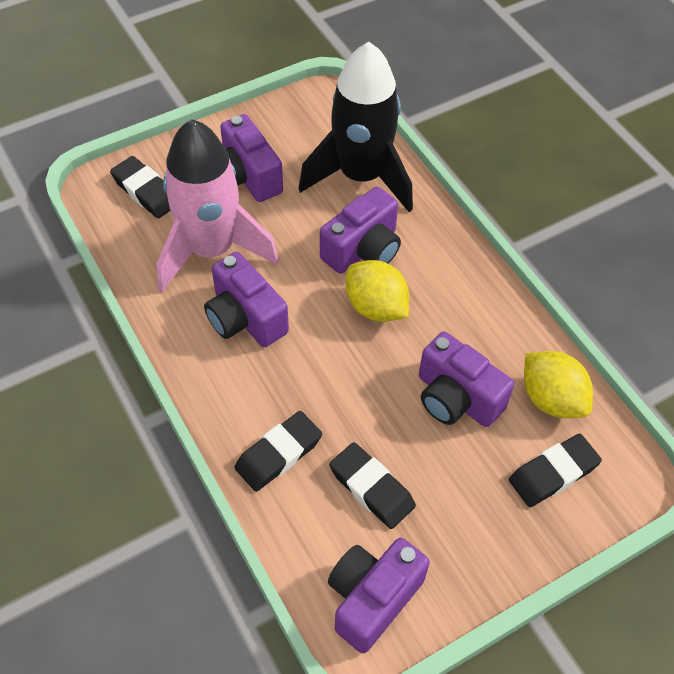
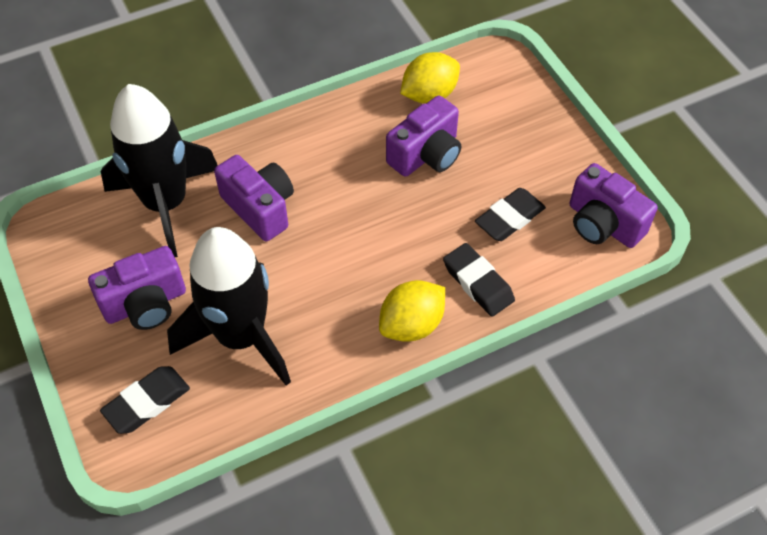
camera: 85 degrees left, 0 degrees up
pink rocket [157,119,279,292] -> black rocket [167,227,291,386]
purple camera [204,252,289,347] -> none
yellow lemon [346,260,409,322] -> yellow lemon moved to [379,280,445,342]
black eraser [509,434,602,507] -> none

